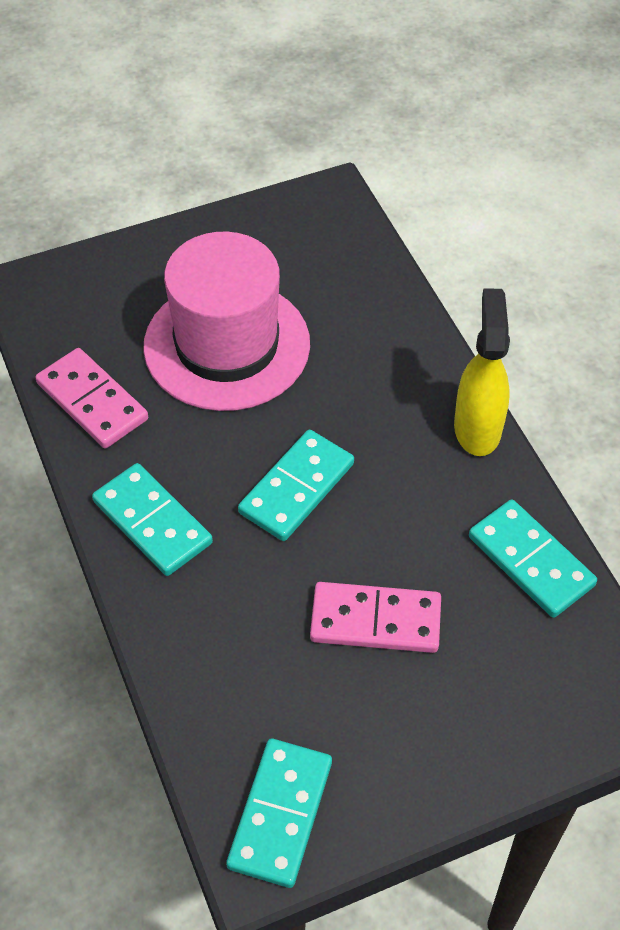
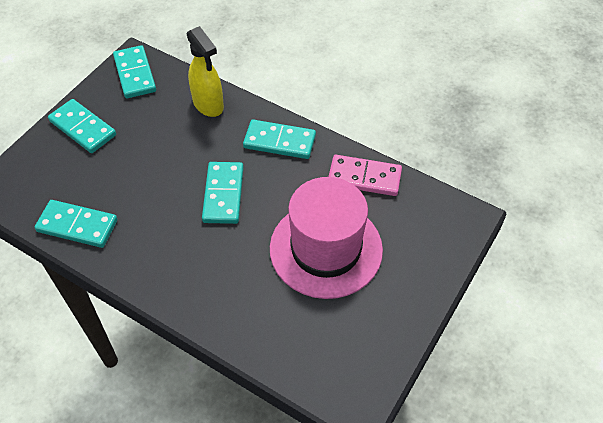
camera: 145 degrees right, 0 degrees up
pink domino [310,582,441,653] -> none
yellow spray bottle [454,288,510,456] -> yellow spray bottle moved to [187,26,224,117]
none -> turquoise domino [48,99,116,153]

